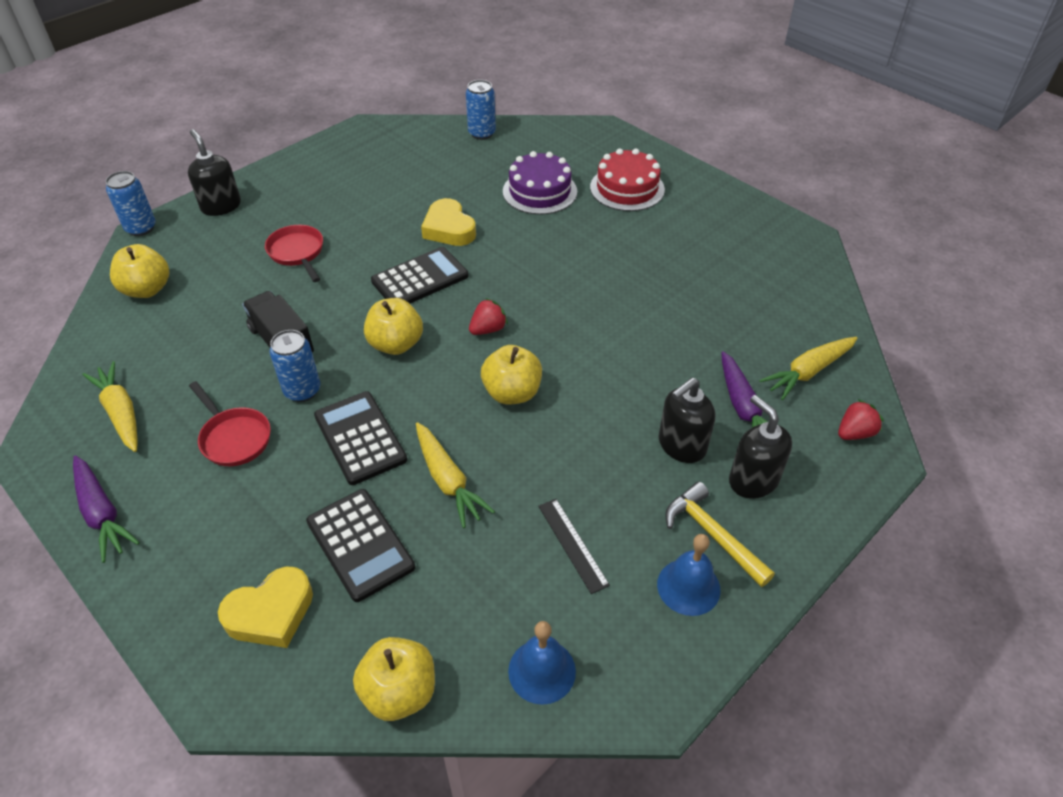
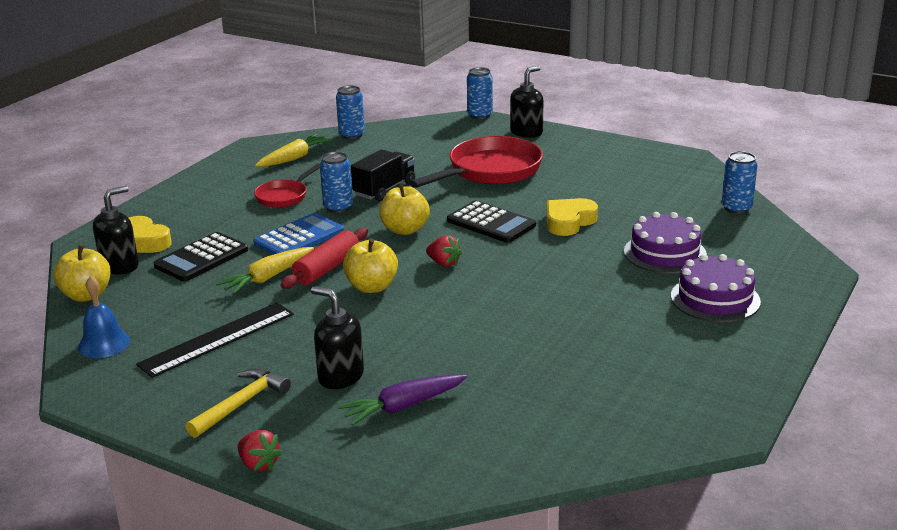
camera: 75 degrees right, 20 degrees down
purple carrot [73,456,140,563] -> none
yellow apple [110,244,169,298] -> none
red pan [265,225,323,282] -> red pan [409,136,543,188], size x1.86
black calculator [314,391,407,485] -> blue calculator [253,213,344,255]
black ruler [538,499,610,594] -> black ruler [136,302,294,378], size x1.75
red cake [590,148,665,211] -> purple cake [671,254,761,322]
blue bell [657,534,721,616] -> none
black soap dispenser [729,395,792,499] -> black soap dispenser moved to [93,186,139,274]
yellow carrot [759,337,858,400] -> none
red strawberry [838,399,884,440] -> red strawberry moved to [237,430,283,472]
none -> red rolling pin [281,228,368,289]
none -> blue can [336,86,365,139]

